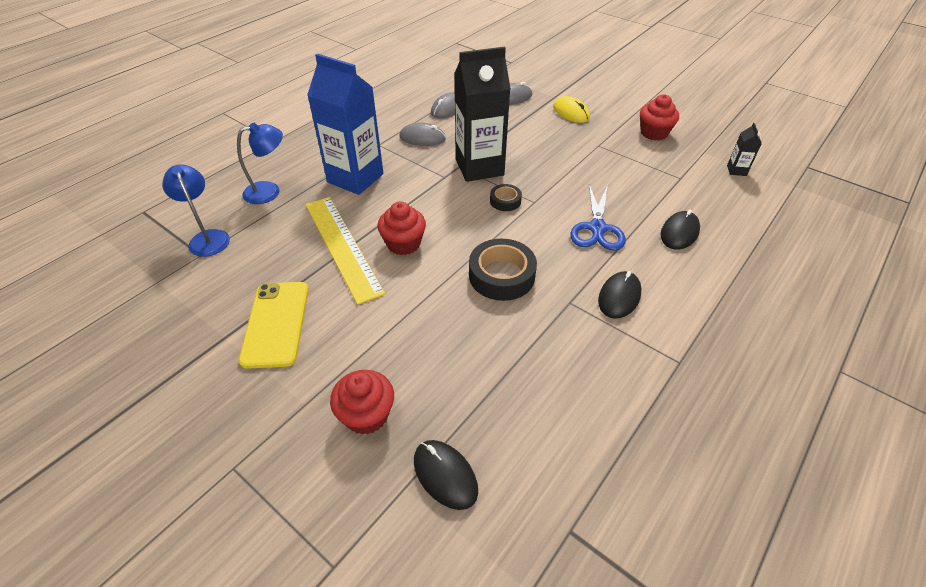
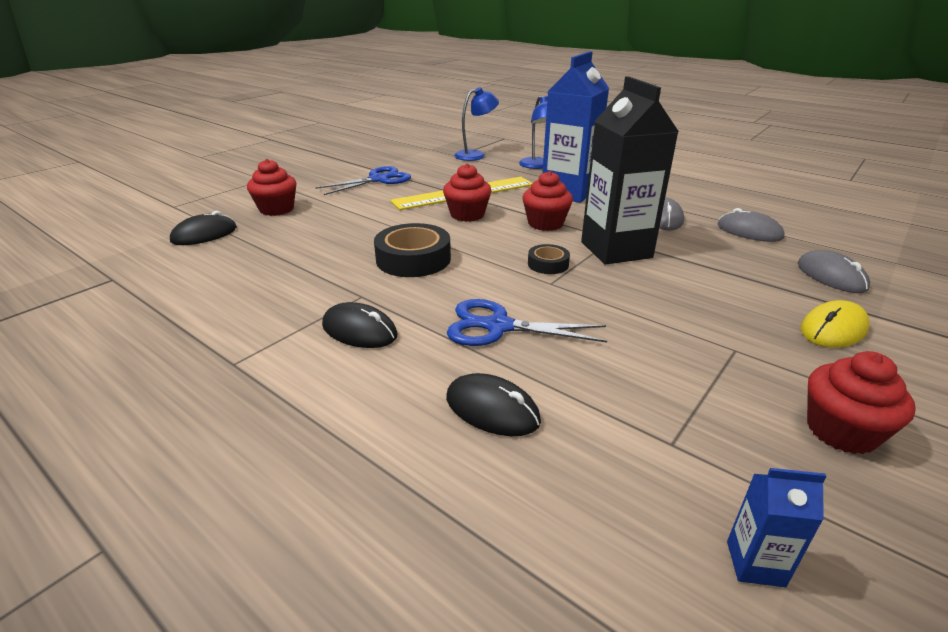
camera: 90 degrees right, 15 degrees down
yellow phone [239,282,309,369] -> blue scissors [315,166,411,195]
black carton [727,123,762,176] -> blue carton [727,468,826,587]
none -> red cupcake [522,171,573,231]

